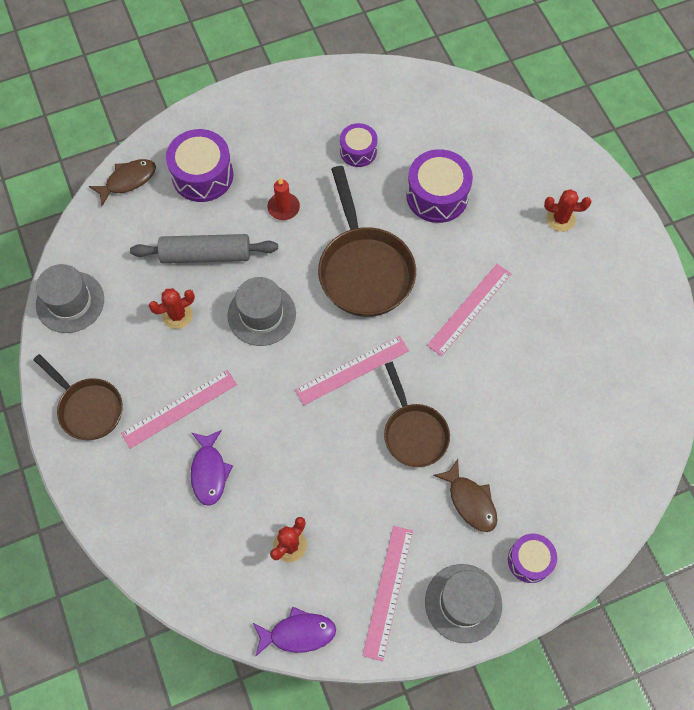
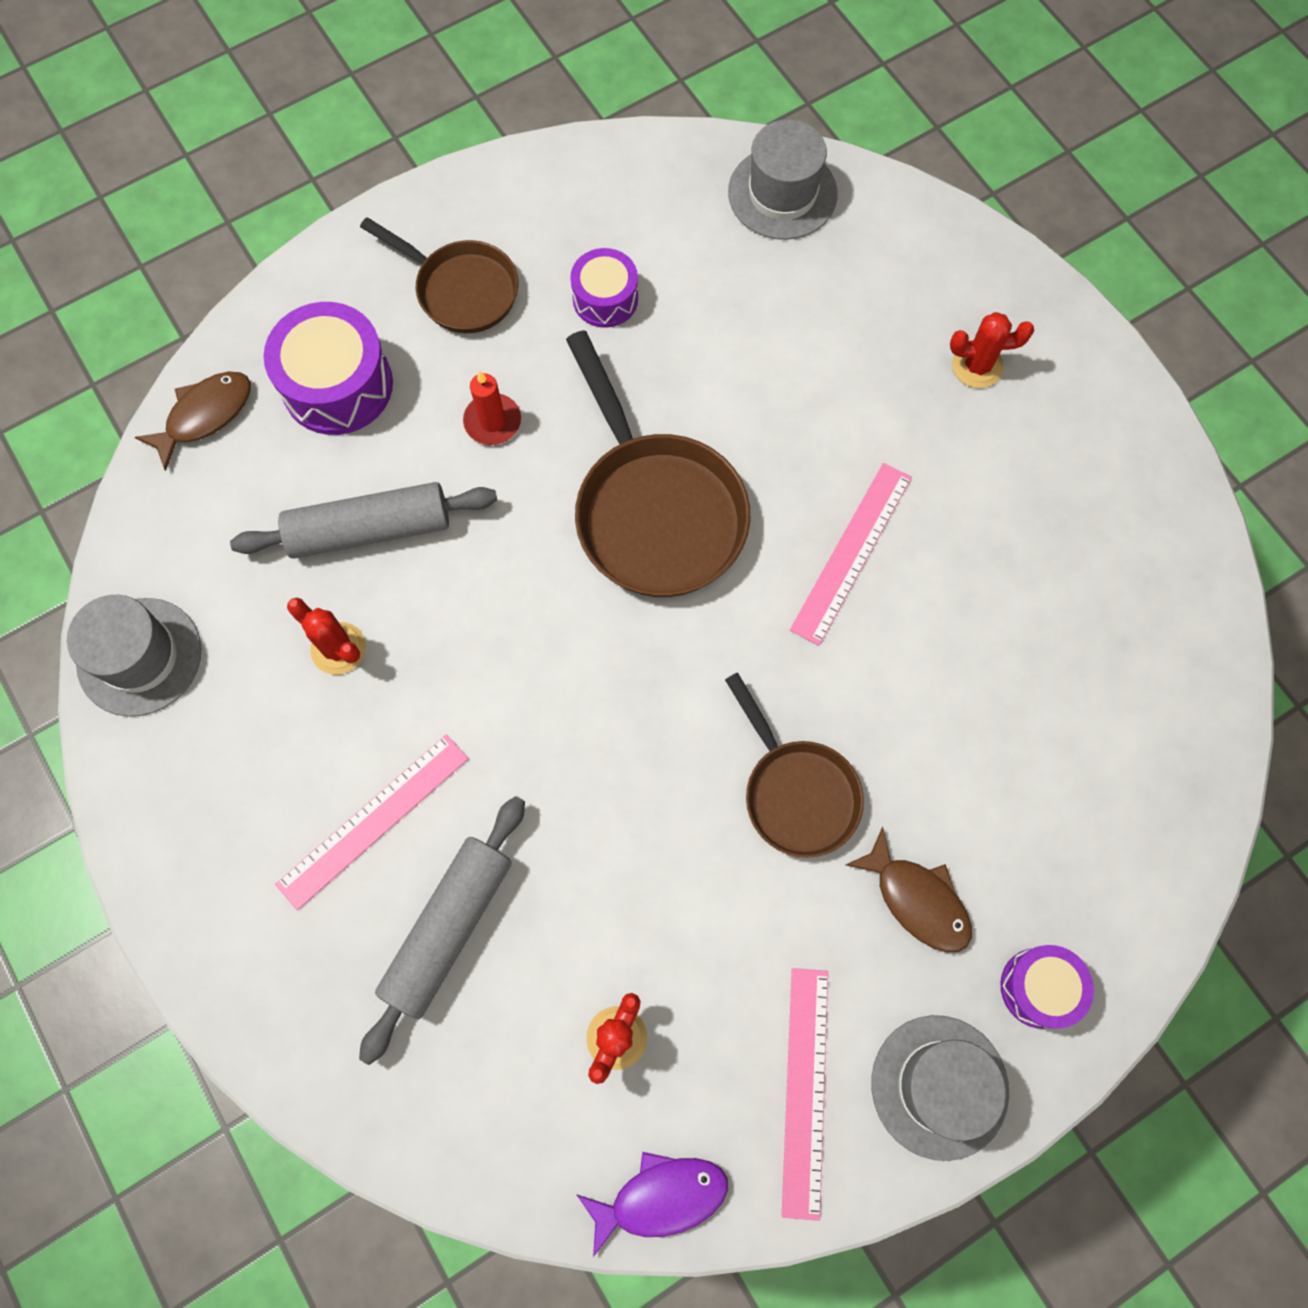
camera: 10 degrees left, 5 degrees up
brown pan [33,354,123,440] -> brown pan moved to [360,217,518,333]
red cactus [149,288,195,329] -> red cactus turned 75 degrees clockwise [287,598,366,675]
purple fish [191,430,233,506] -> grey rolling pin [359,796,525,1065]
grey hat [227,277,296,346] -> grey hat moved to [728,119,838,240]
pink ruler [295,336,409,405] -> none
purple drum [406,149,473,223] -> none

